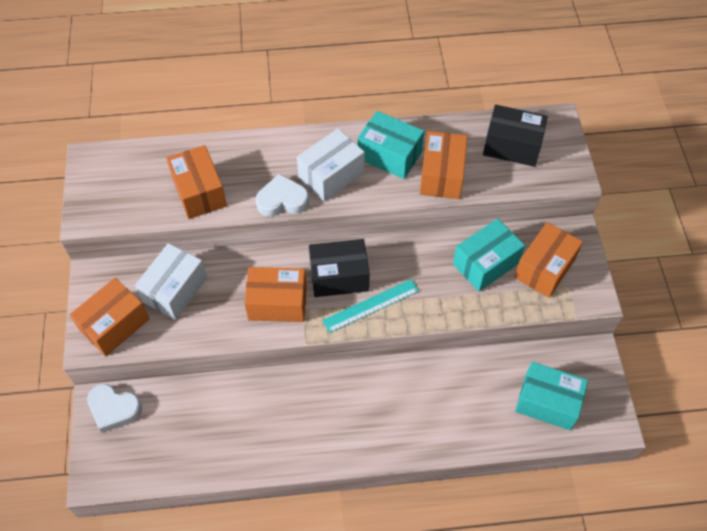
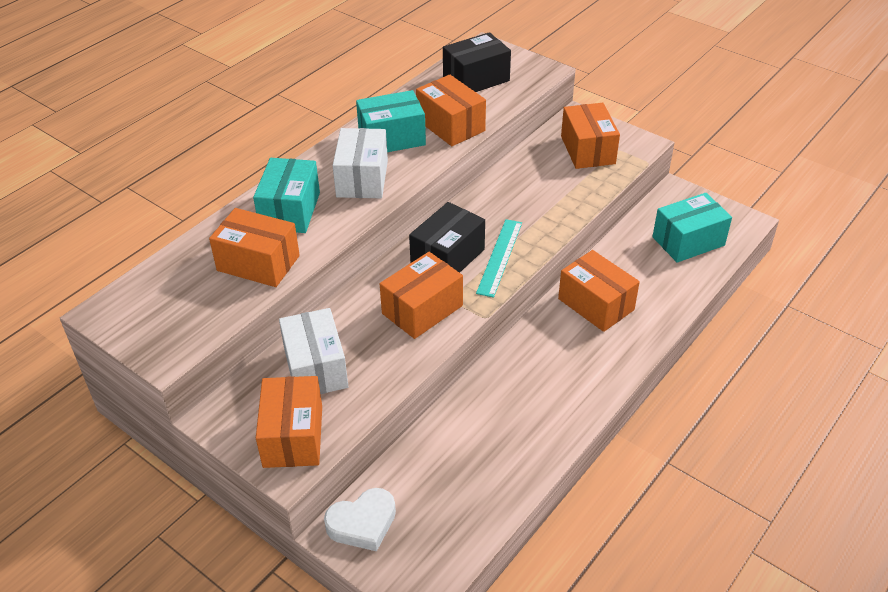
camera: 45 degrees left, 15 degrees down
white heart [256,174,309,217] -> none
turquoise box [453,218,525,292] -> turquoise box moved to [253,158,320,233]
none -> orange box [558,250,640,332]

